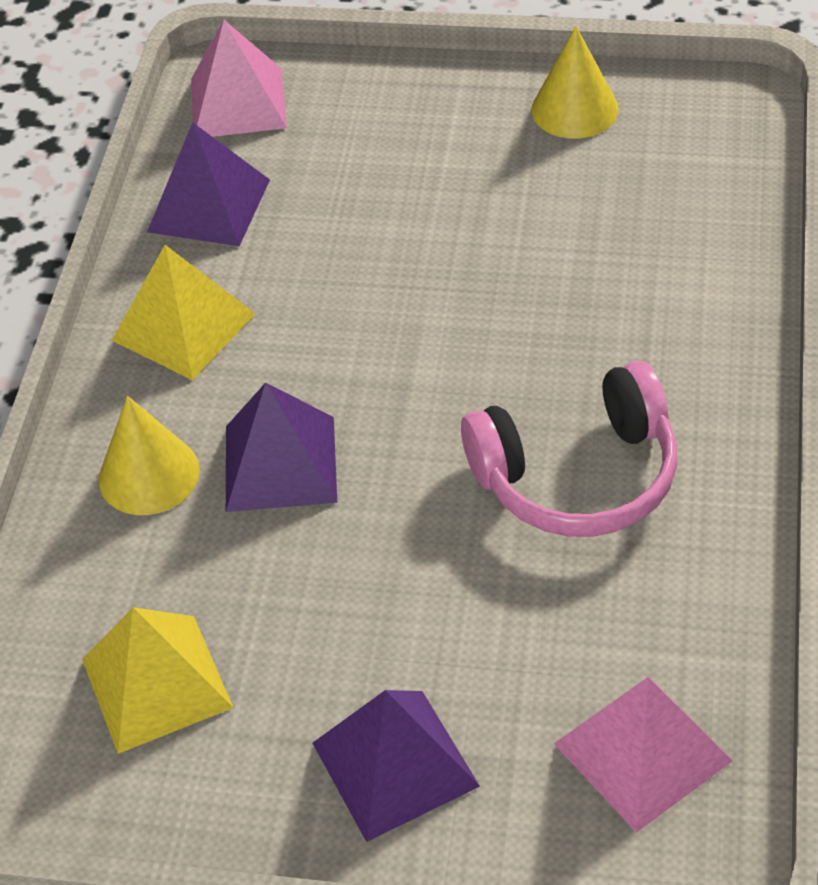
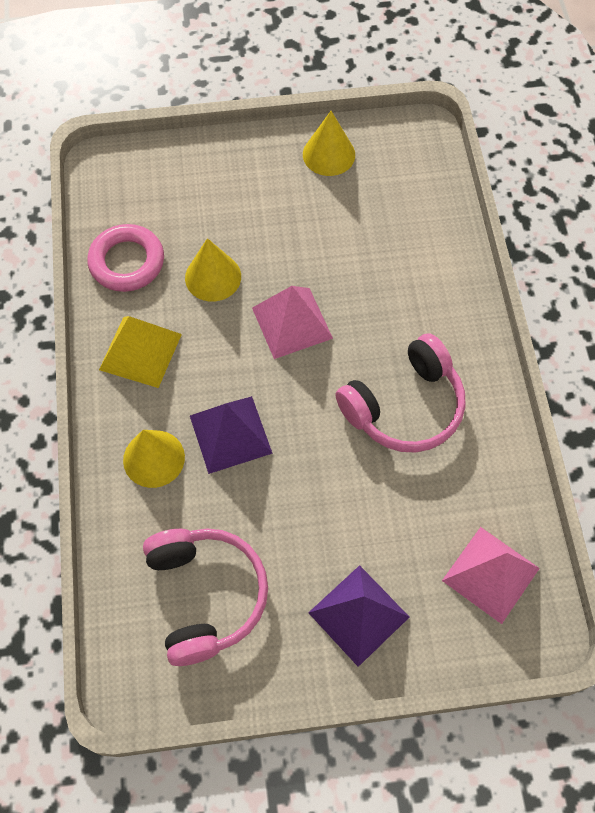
camera: 20 degrees left, 15 degrees up
yellow pyramid [82,607,233,754] -> pink headphones [143,528,268,666]
purple pyramid [147,122,270,246] -> pink ring [87,224,164,292]
pink pyramid [191,20,287,137] -> pink pyramid moved to [252,286,333,359]
none -> yellow cone [185,238,241,302]

